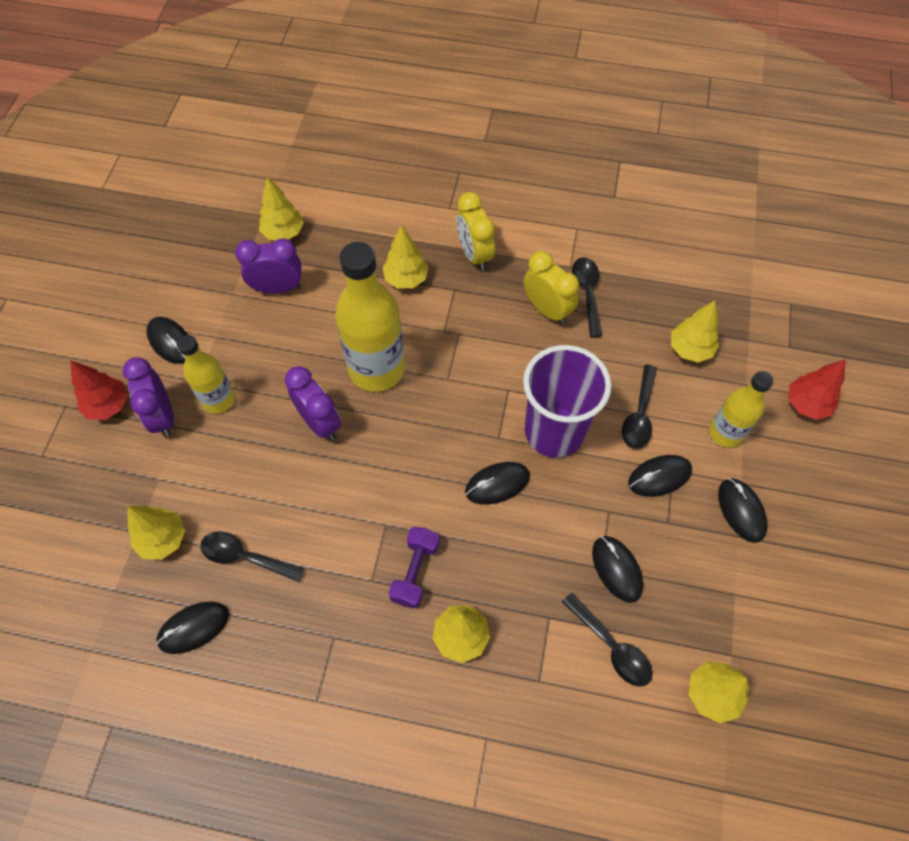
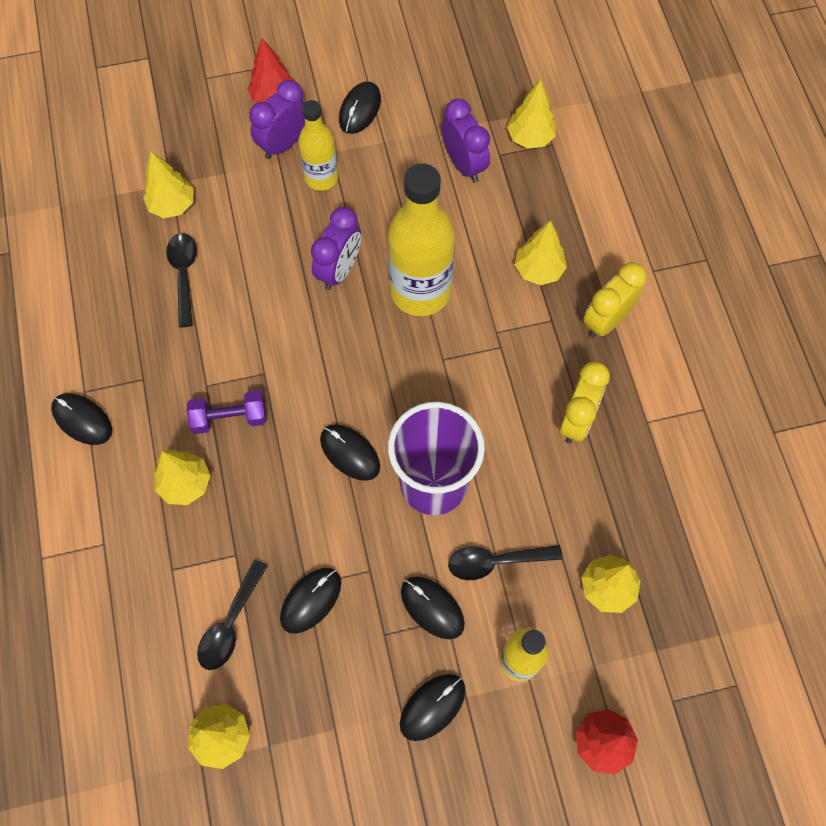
camera: 65 degrees right, 5 degrees up
black mouse [156,601,229,654] -> black mouse moved to [51,393,112,445]
black spoon [572,257,602,337] -> none

